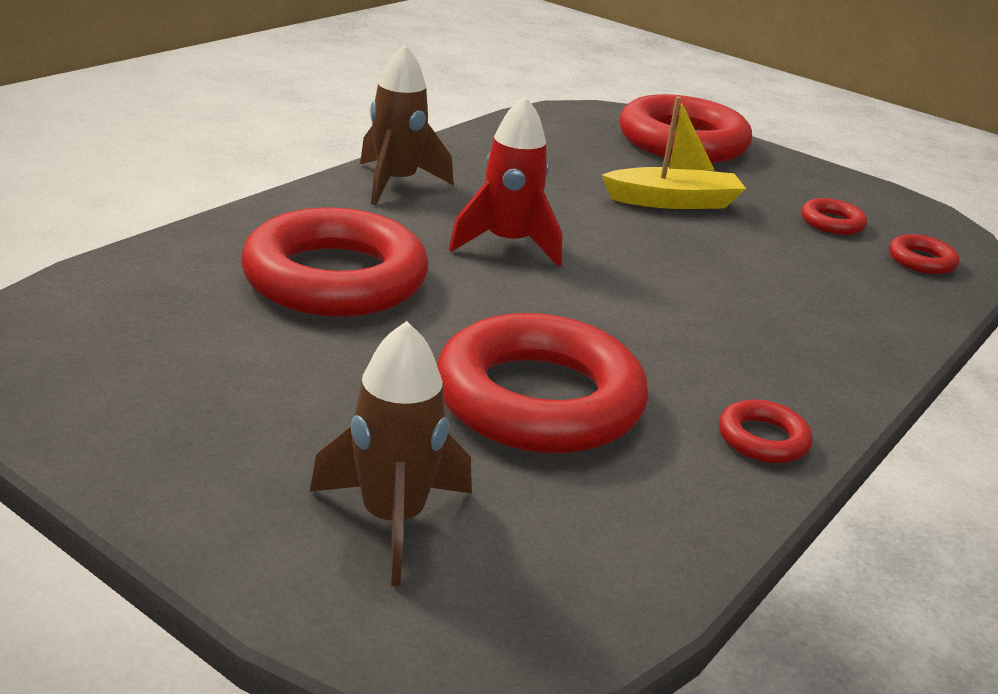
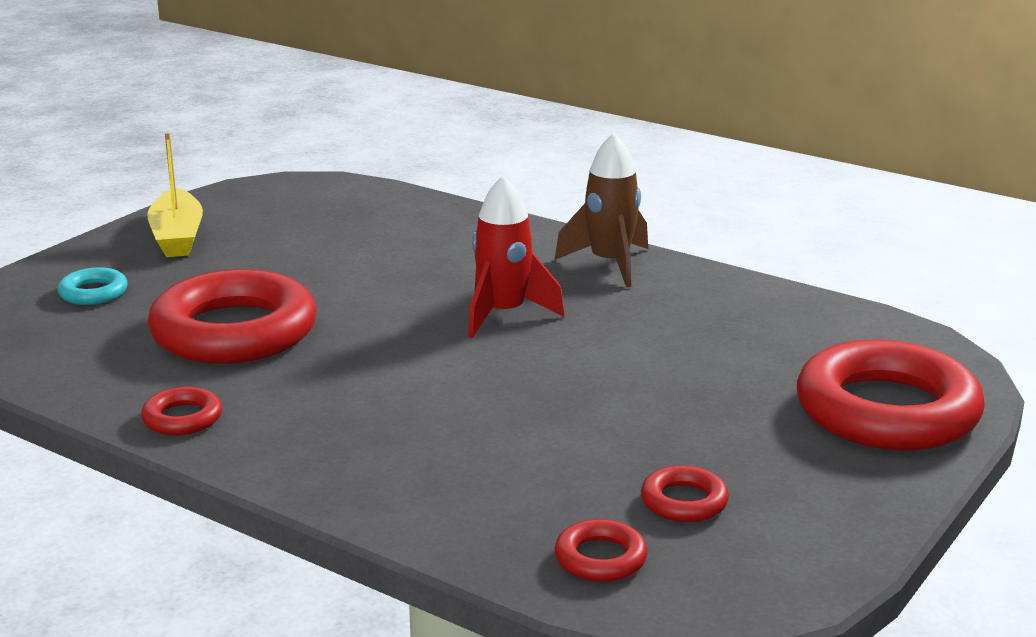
camera: 90 degrees right, 5 degrees down
red ring [241,208,428,317] -> none
brown rocket [310,321,472,586] -> turquoise ring [58,267,128,305]
yellow boat [601,97,746,209] -> yellow boat moved to [147,133,203,257]

